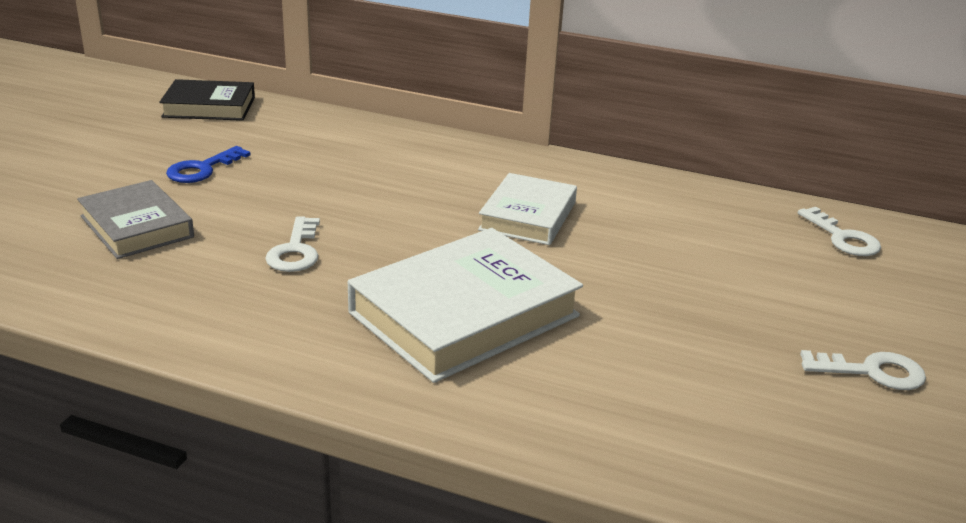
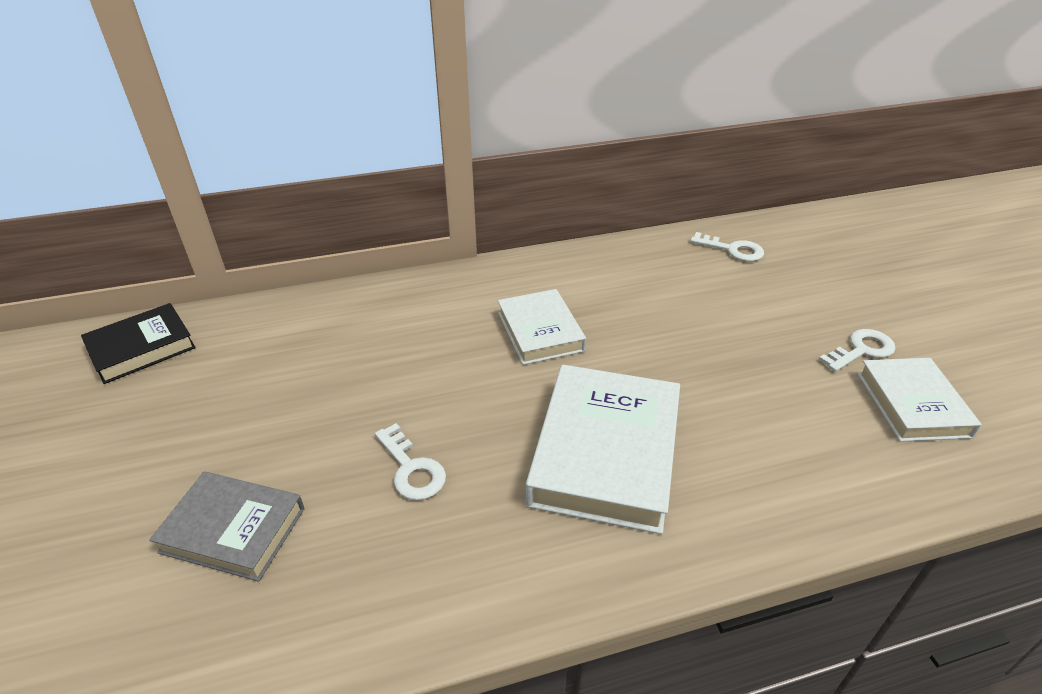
camera: 35 degrees left, 10 degrees up
blue key [166,146,251,183] -> none
none -> white book [857,358,982,442]

